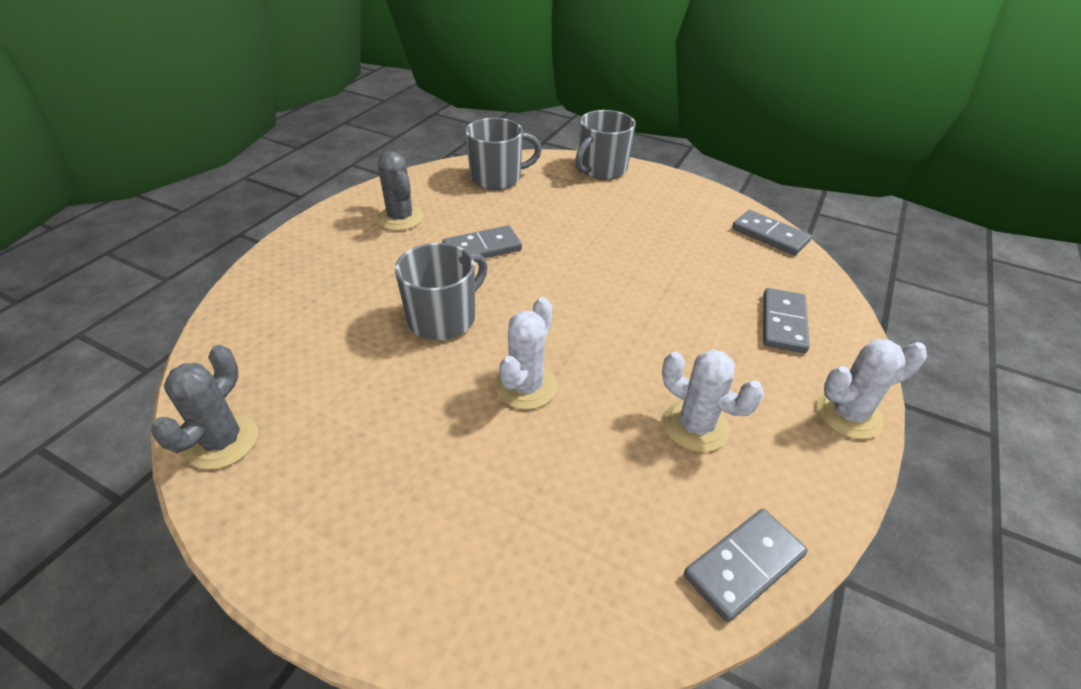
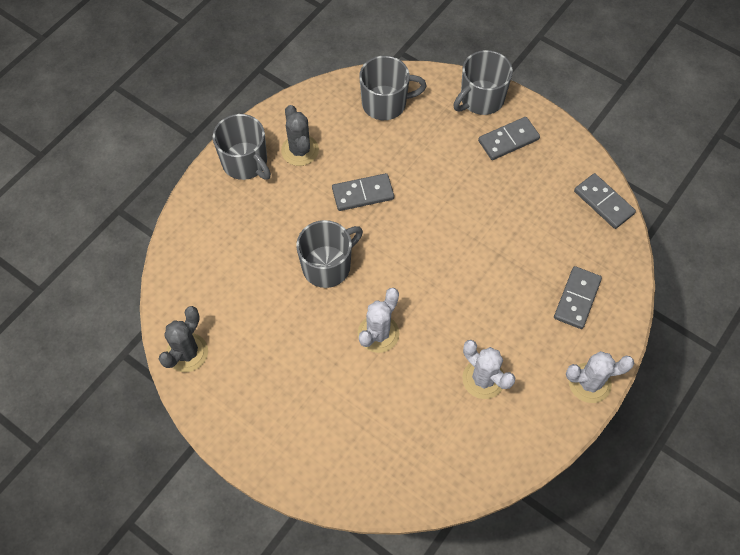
camera: 10 degrees right, 20 degrees up
grey domino [684,509,808,622] -> grey domino moved to [478,117,540,160]
none -> grey mug [213,114,271,180]

